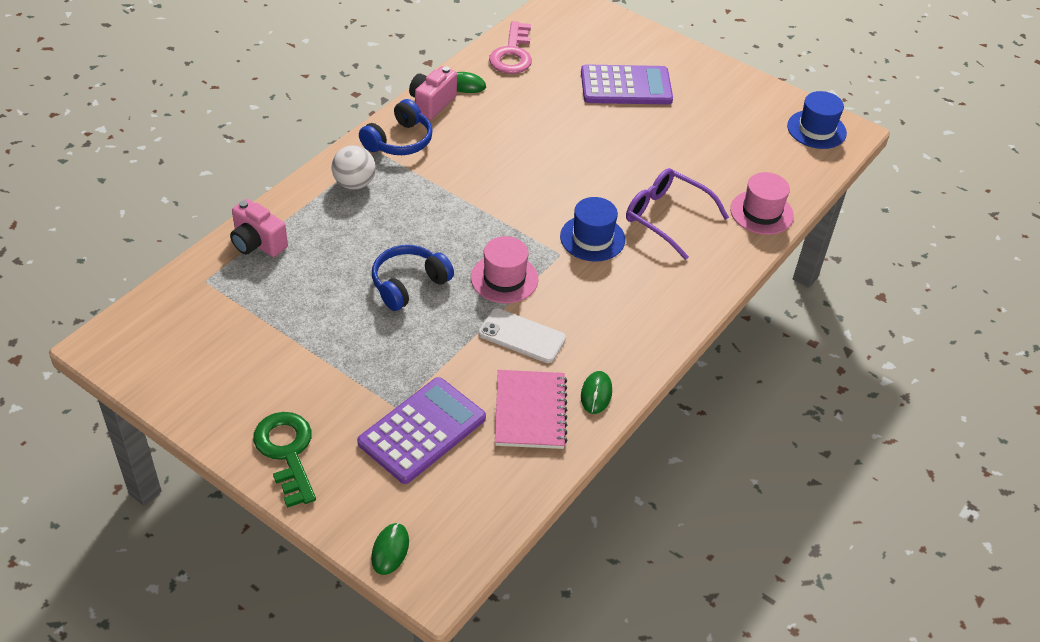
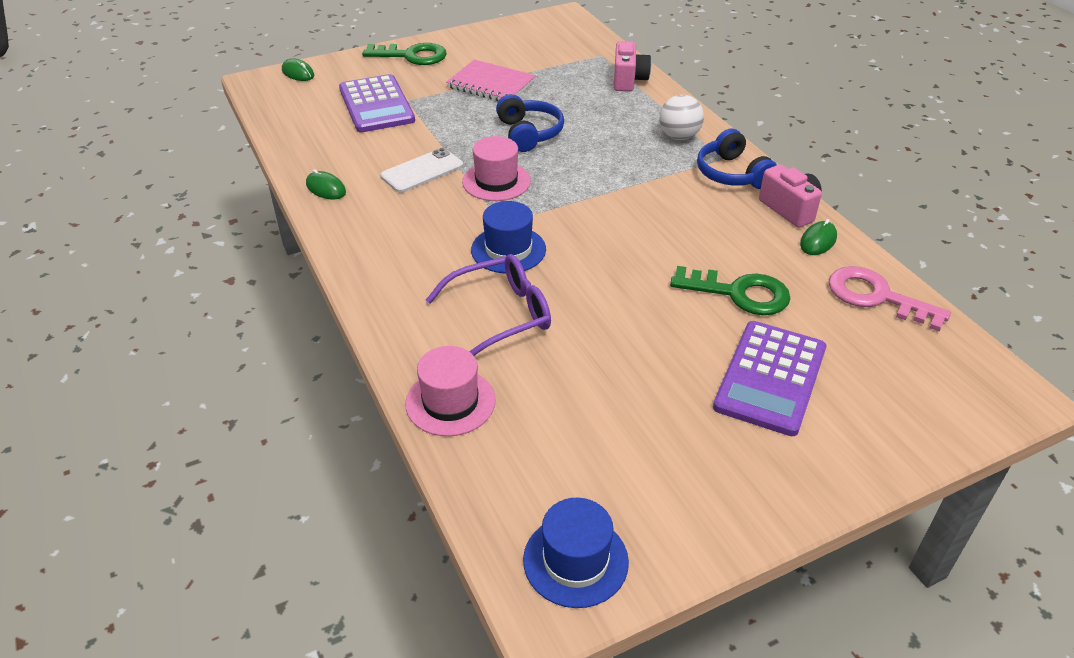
camera: 120 degrees right, 5 degrees down
pink camera [230,199,288,257] -> pink camera turned 120 degrees clockwise [614,41,651,92]
pink notebook [495,370,568,449] -> pink notebook moved to [446,59,536,101]
none -> green key [670,266,791,315]

